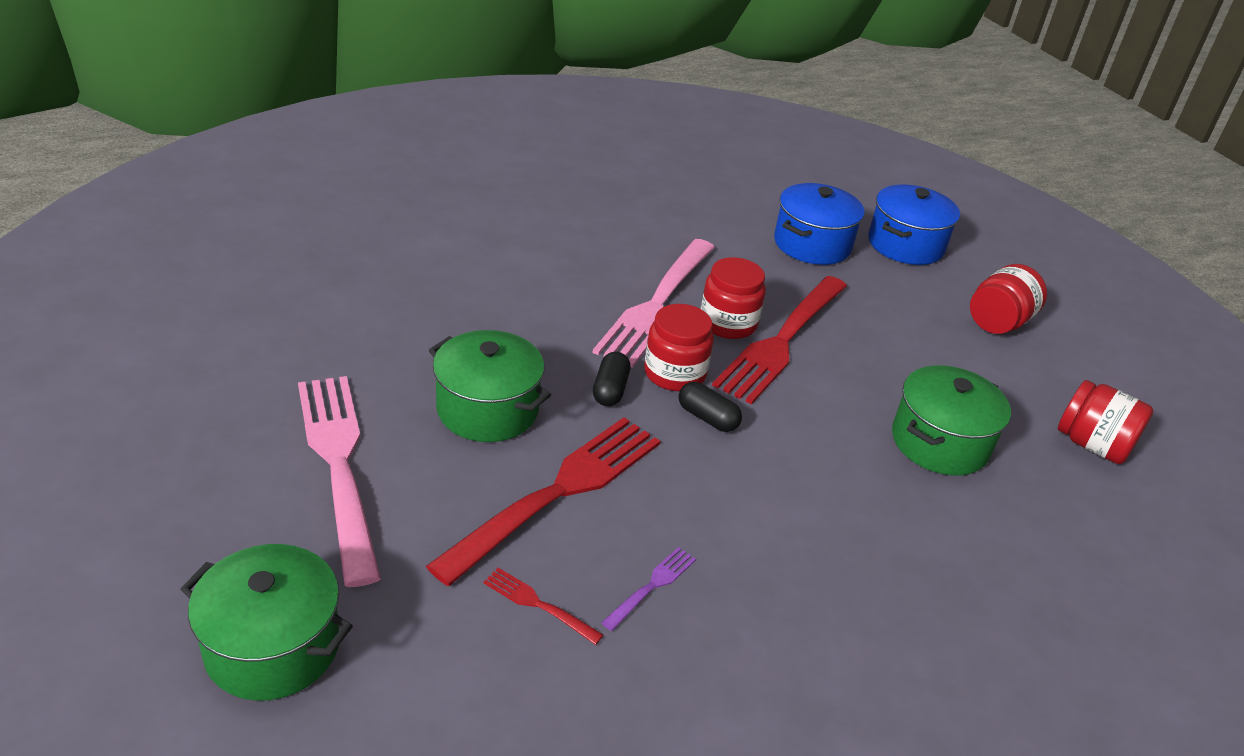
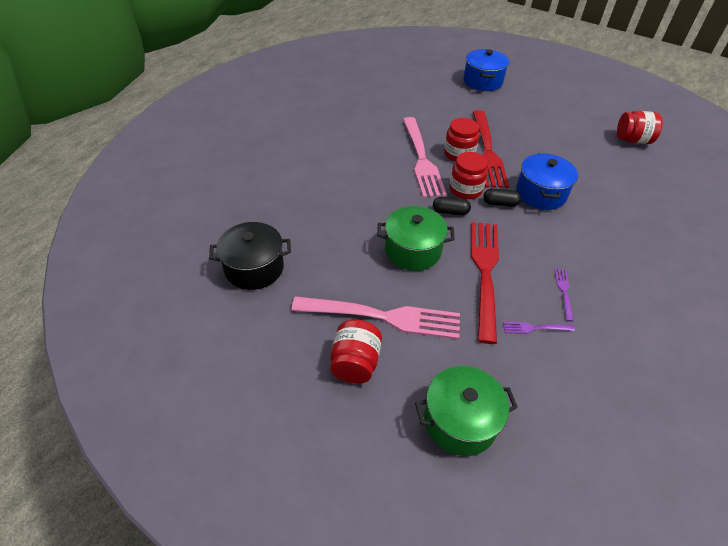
camera: 30 degrees left, 10 degrees up
pink fork [298,376,381,587] -> pink fork turned 150 degrees clockwise [291,296,460,339]
red fork [483,568,603,645] -> purple fork [503,322,575,334]
black capsule [593,352,630,406] -> black capsule turned 60 degrees counterclockwise [433,197,471,215]
blue pot [774,183,864,265] -> blue pot moved to [516,153,578,210]
green pot [892,365,1011,476] -> none
red jar [970,264,1047,334] -> red jar moved to [330,319,382,384]
none -> black pot [209,222,291,290]

